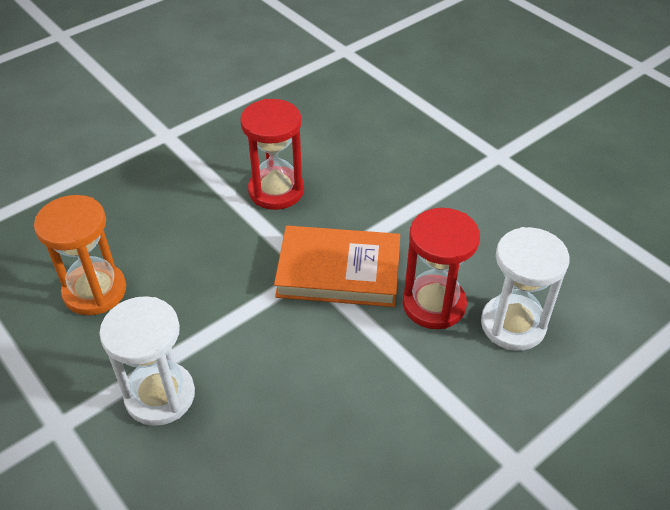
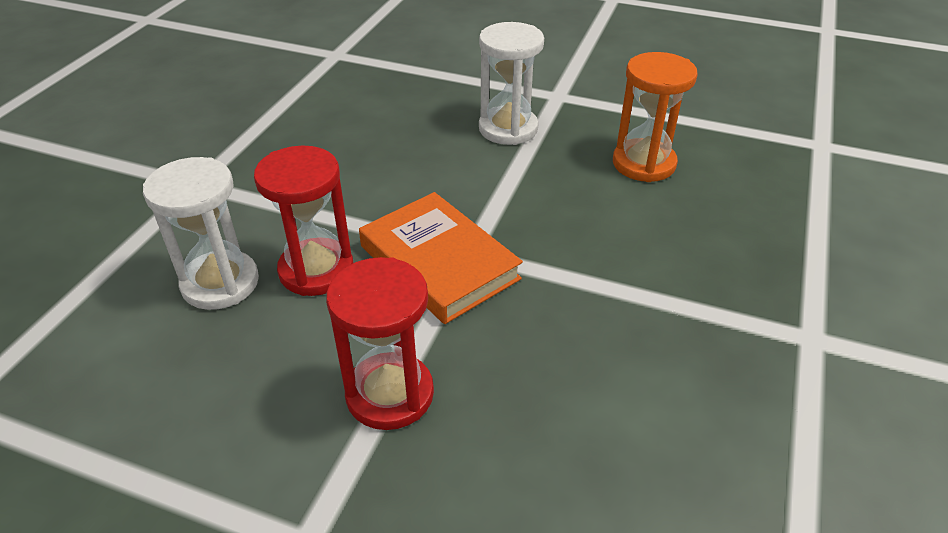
camera: 150 degrees right, 5 degrees down
red hourglass [240,99,304,210] -> red hourglass moved to [326,257,434,430]
orange book [274,226,400,307] -> orange book turned 75 degrees clockwise [359,192,523,324]

